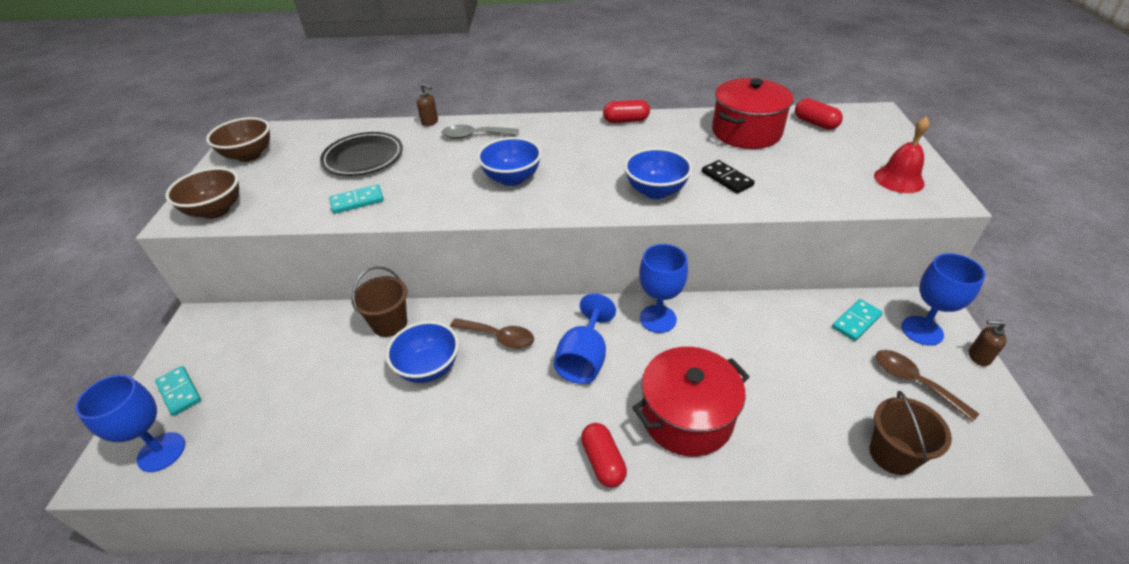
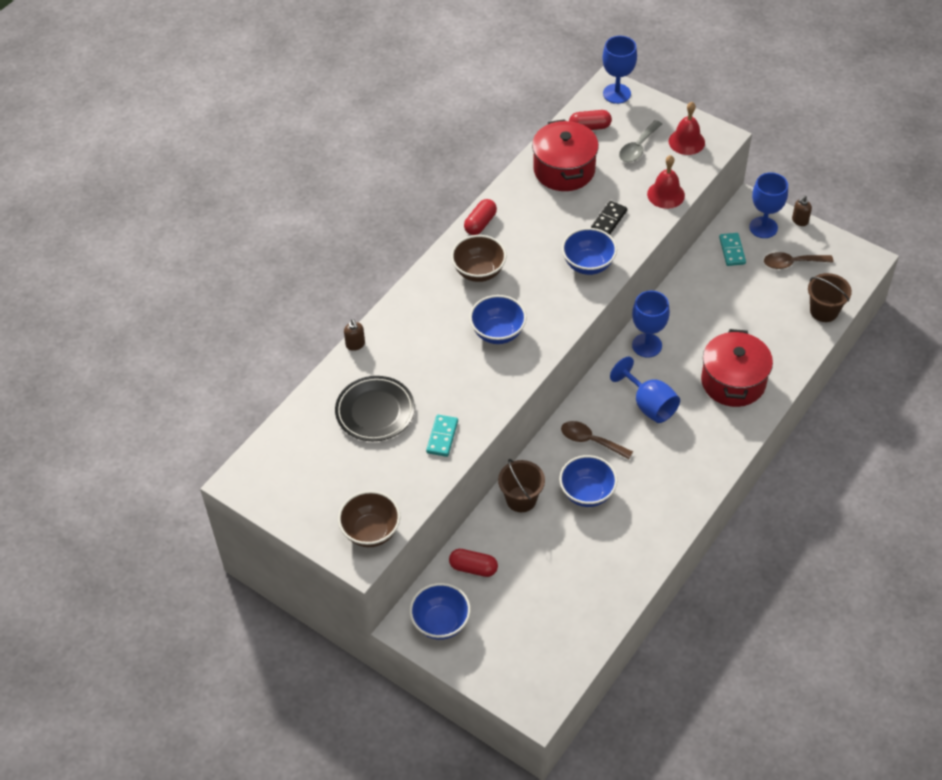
camera: 55 degrees left, 10 degrees up
blue goblet [75,375,185,472] -> blue goblet moved to [602,36,637,104]
turquoise domino [155,366,201,416] -> none
brown bowl [206,117,270,162] -> brown bowl moved to [451,235,506,282]
brown soap dispenser [417,84,438,126] -> brown soap dispenser turned 90 degrees clockwise [344,319,365,351]
grey spoon [442,125,519,139] -> grey spoon moved to [619,120,662,162]
brown spoon [450,318,534,349] -> brown spoon turned 120 degrees counterclockwise [561,421,633,459]
red capsule [581,423,627,488] -> red capsule moved to [449,549,498,577]
black domino [702,160,755,194] -> black domino turned 60 degrees counterclockwise [591,201,627,235]
none -> blue bowl [410,583,471,640]
none -> red bell [647,155,685,209]

